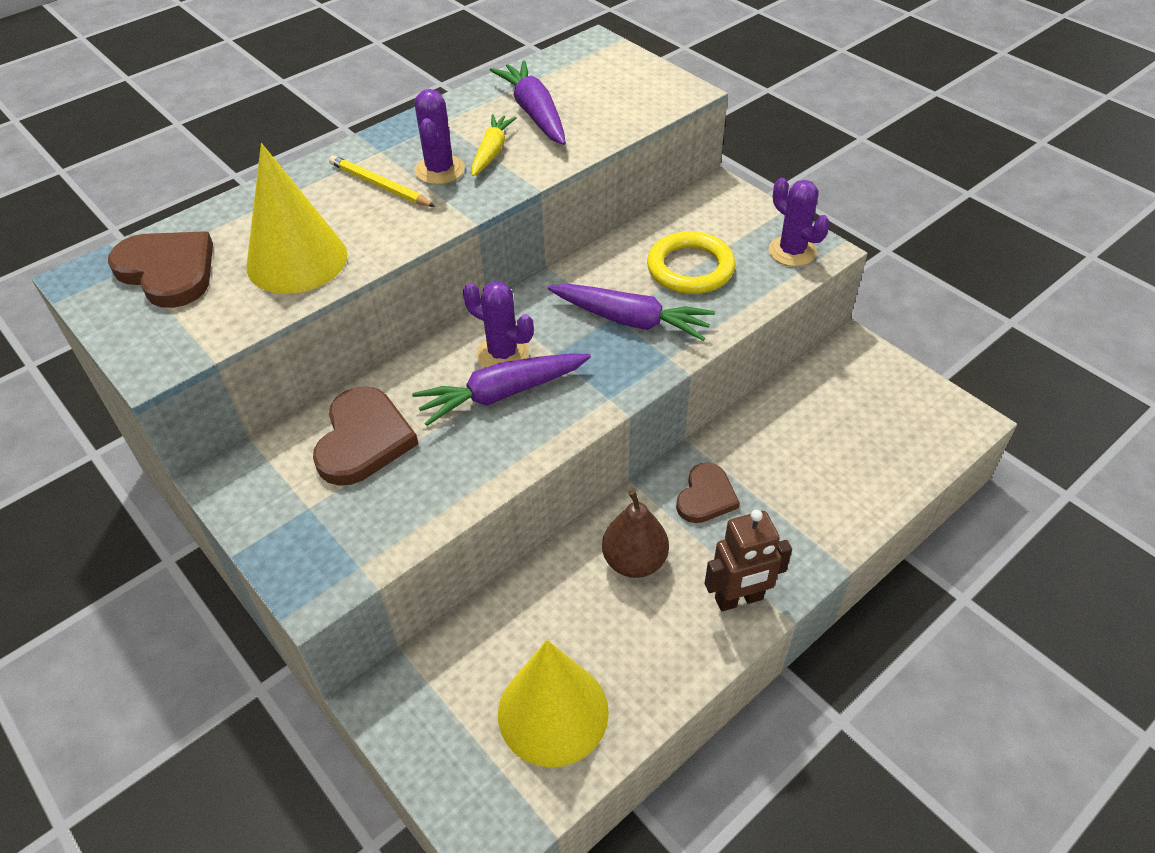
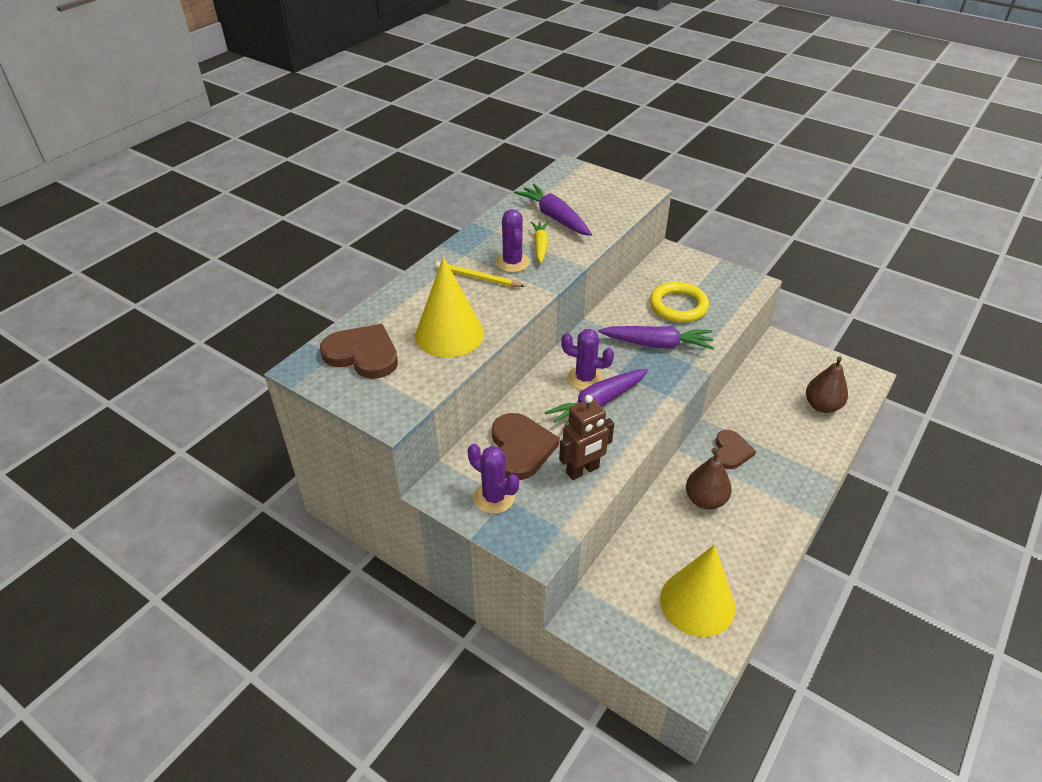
camera: 15 degrees left, 5 degrees down
brown robot [705,509,792,611] -> brown robot moved to [559,395,614,480]
purple cactus [769,178,830,267] -> purple cactus moved to [468,444,519,514]
none -> brown pear [806,356,848,413]

